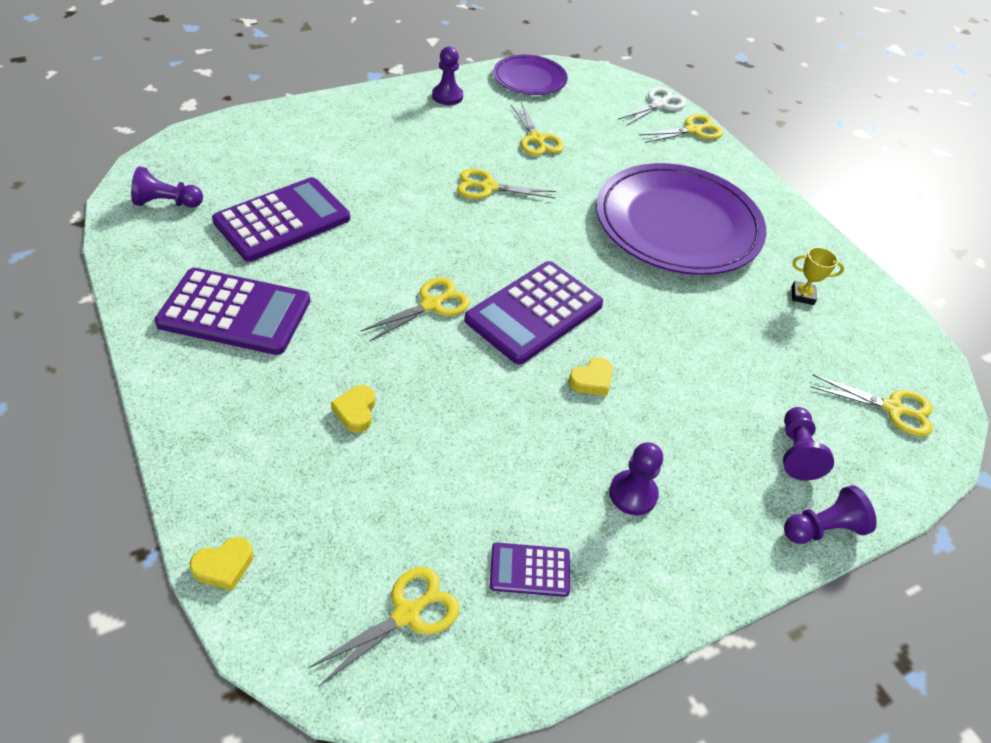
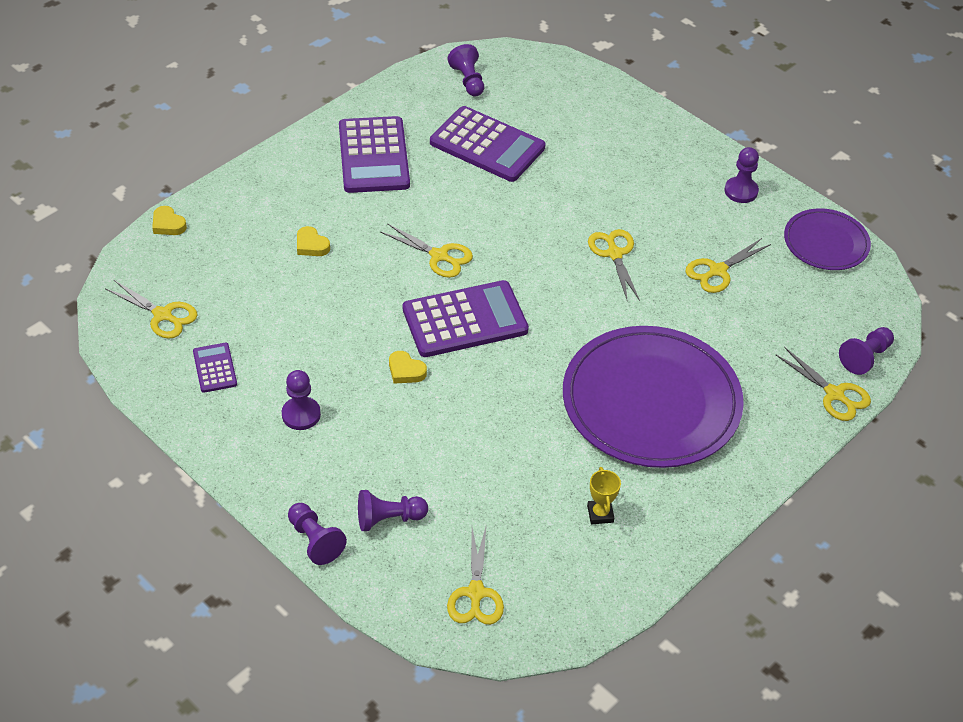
camera: 75 degrees right, 0 degrees up
yellow heart [331,385,375,433] -> yellow heart turned 120 degrees counterclockwise [297,226,330,256]
purple calculator [464,261,603,365] -> purple calculator turned 135 degrees clockwise [403,280,529,357]
white scissors [618,87,687,126] -> purple pawn [839,327,894,375]

